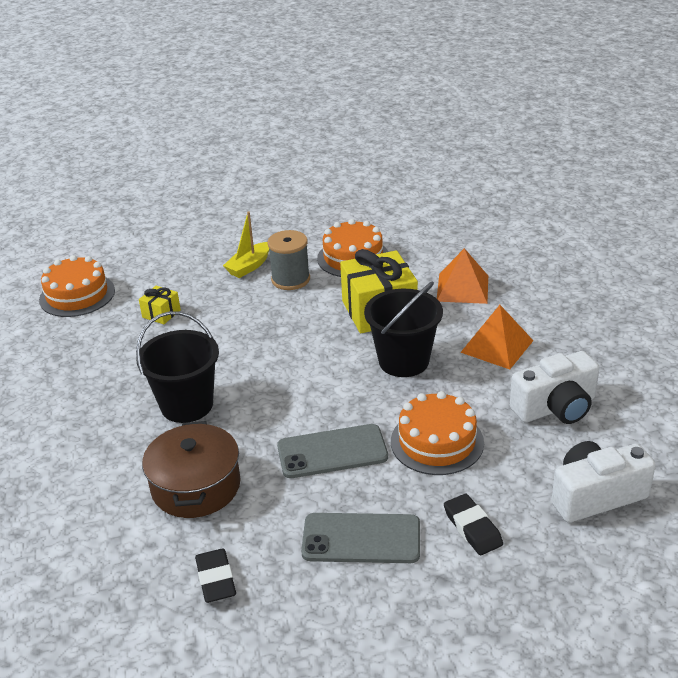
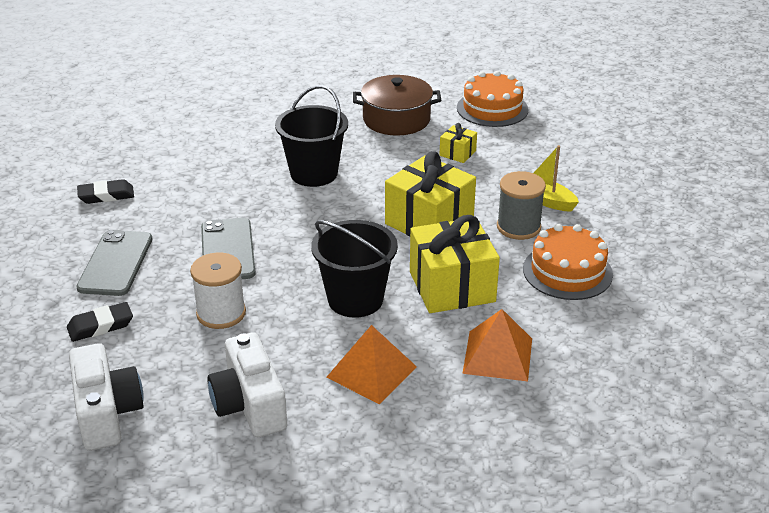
camera: 90 degrees right, 0 degrees up
brown pot [142,421,241,518] -> brown pot moved to [353,75,441,136]
orange cake [391,391,484,475] -> white spool [190,253,246,329]
none -> yellow gift [385,151,476,236]

